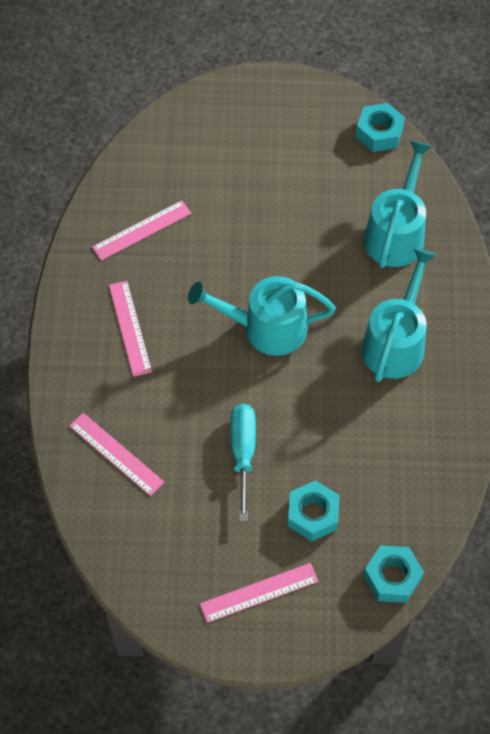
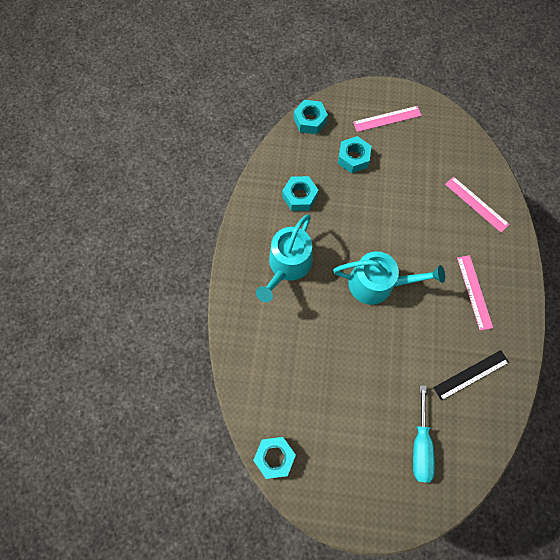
camera: 175 degrees left, 10 degrees up
pink ruler [92,200,191,261] -> black ruler [433,350,509,401]
turquoise screwdriver [230,404,256,521] -> turquoise screwdriver moved to [413,385,435,483]
turquoise watering can [364,140,432,268] -> none
none -> turquoise nut [282,176,319,211]

